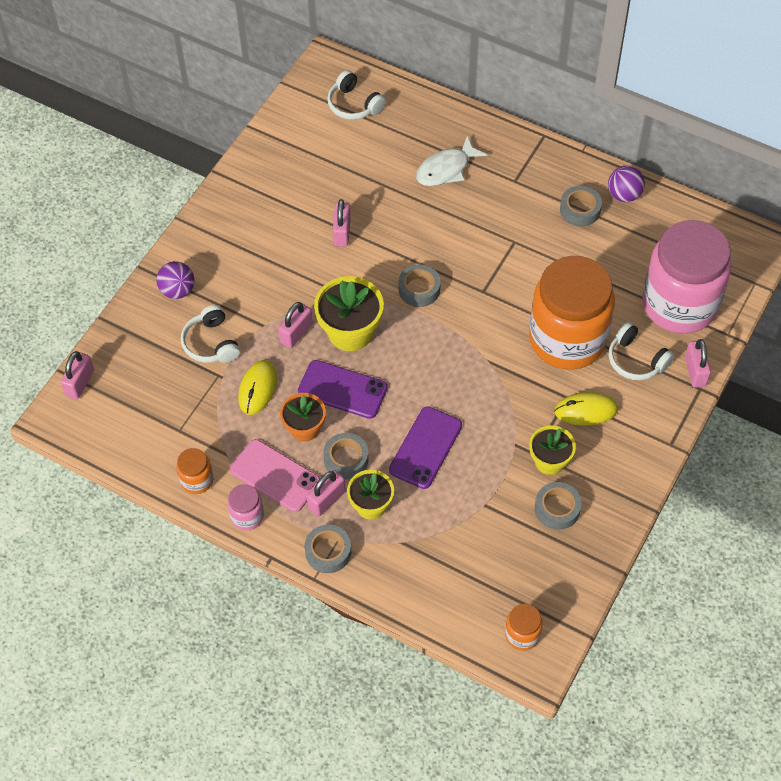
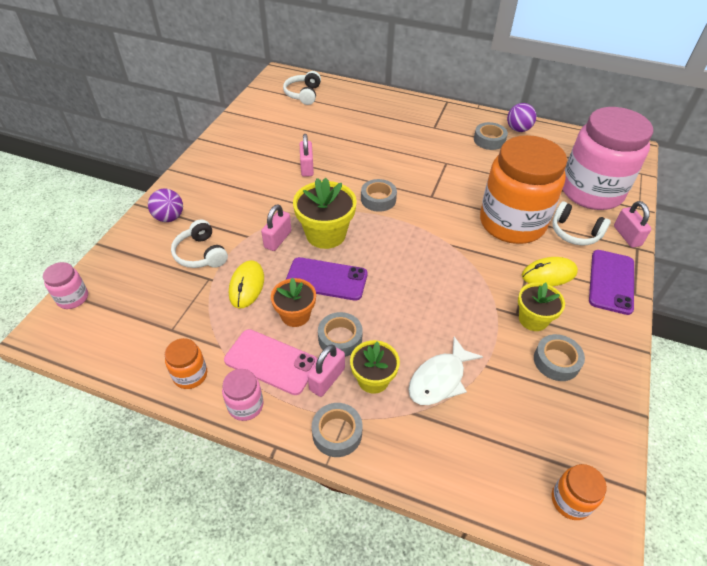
camera: 10 degrees left, 10 degrees down
pink padlock [60,351,94,399] -> pink jar [43,262,88,309]
white headphones [327,70,386,120] -> white headphones turned 60 degrees clockwise [283,71,321,105]
purple phone [389,406,462,489] -> purple phone moved to [589,250,634,315]
white fish [416,136,487,186] -> white fish moved to [408,336,483,405]

